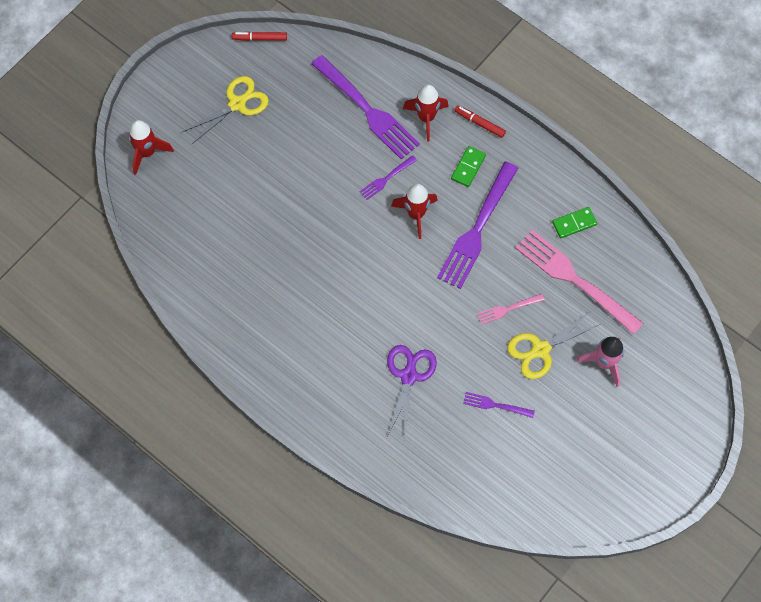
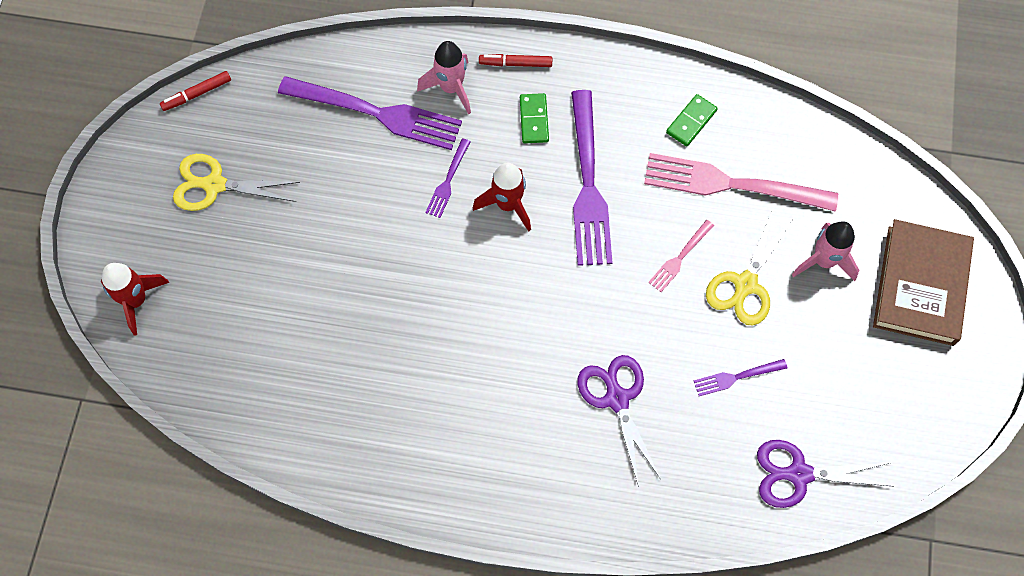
camera: 30 degrees left, 0 degrees up
yellow scissors [183,76,269,144] -> yellow scissors turned 105 degrees counterclockwise [173,154,300,211]
red rocket [403,85,449,142] -> pink rocket [417,41,471,115]
none -> purple scissors [757,440,892,508]
none -> brown book [873,219,974,346]

